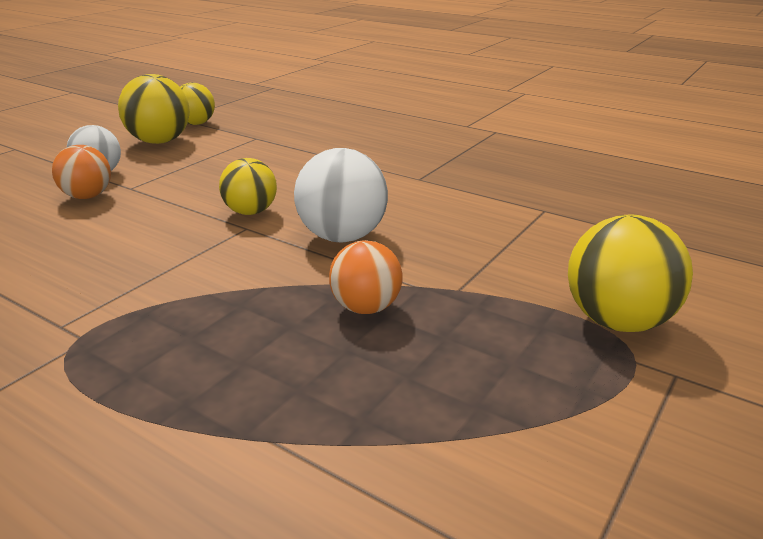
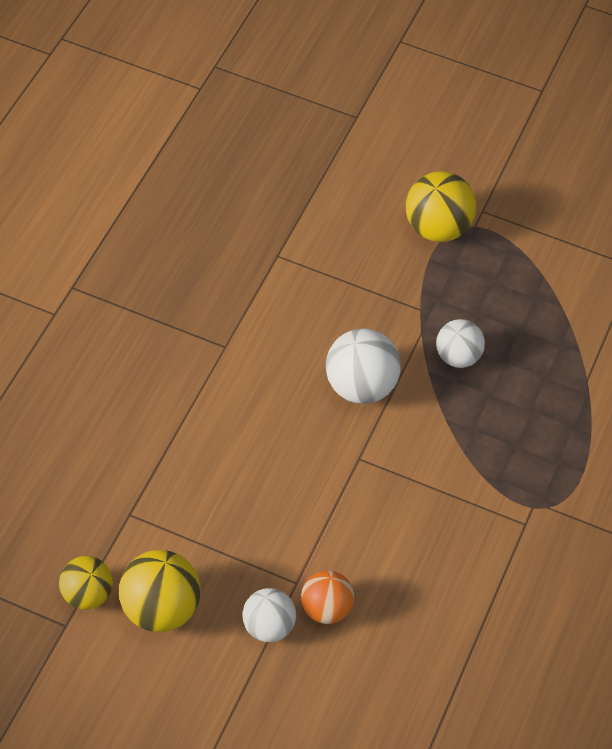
camera: 105 degrees left, 25 degrees up
yellow ball [219,158,277,215] -> none
orange ball [329,240,403,314] -> white ball [436,319,485,368]

